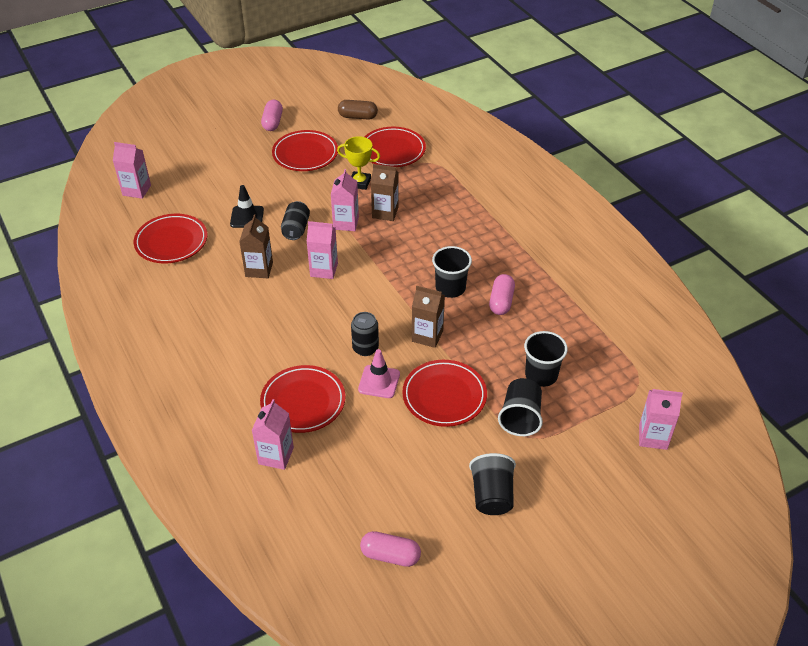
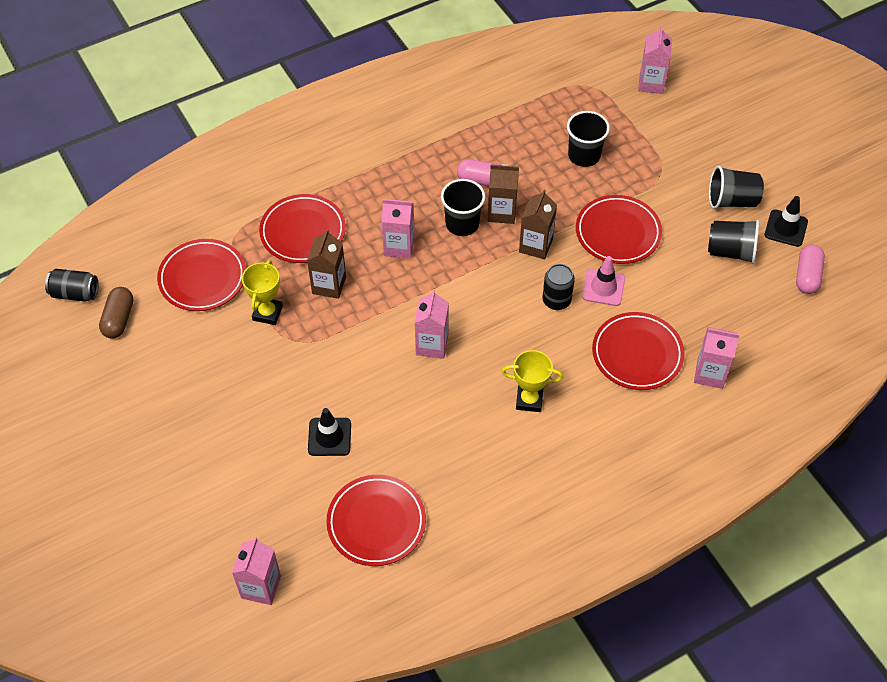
camera: 90 degrees left, 10 degrees up
brown carton [239,215,273,278] -> brown carton moved to [488,164,519,224]
pink capsule [261,100,283,131] -> none
red plate [272,130,338,171] -> red plate moved to [259,194,346,263]
black can [281,201,310,240] -> black can moved to [45,269,98,302]
pink carton [331,169,359,231] -> pink carton moved to [382,199,415,258]
black cup [498,378,543,436] -> black cup moved to [708,220,759,264]
none -> yellow trophy [502,350,563,412]
none -> black traffic cone [765,196,808,247]

